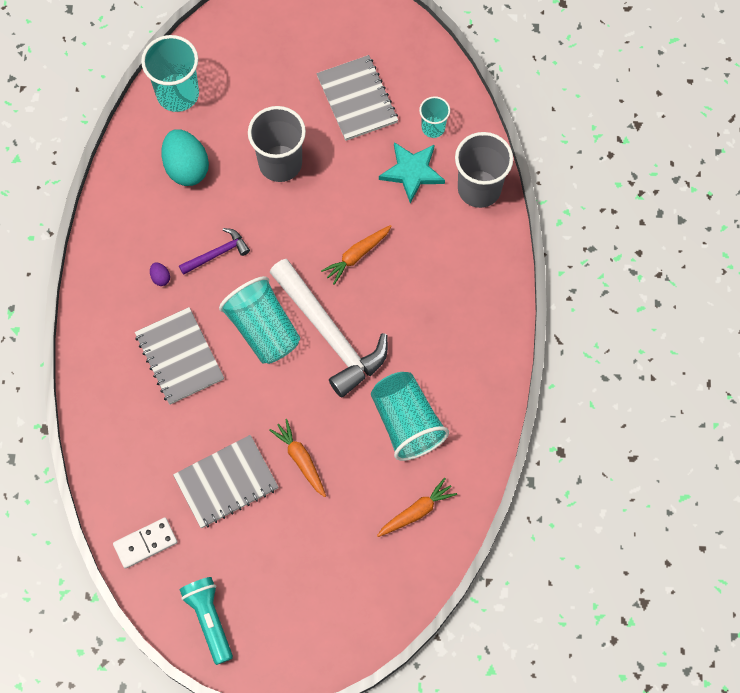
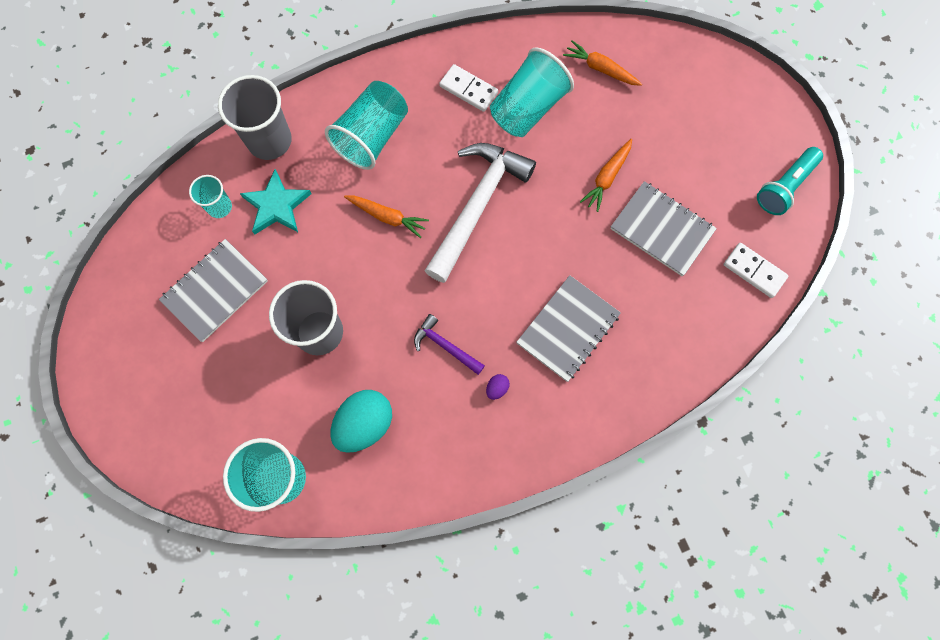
camera: 115 degrees left, 5 degrees up
turquoise cup [219,276,300,364] -> turquoise cup moved to [325,81,408,170]
none -> white domino [439,64,498,112]

